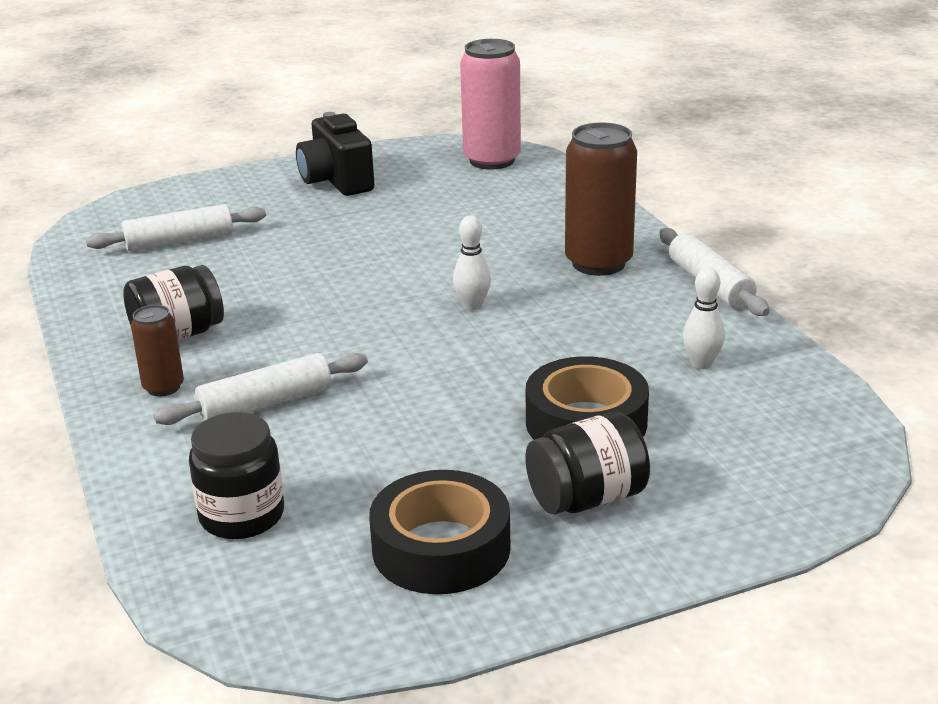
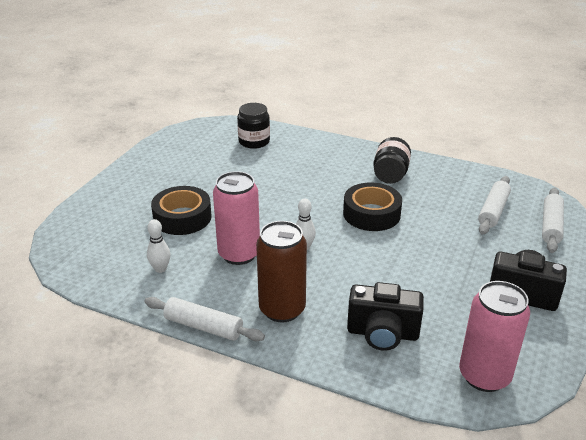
camera: 135 degrees right, 5 degrees up
brown can [131,305,184,396] -> none
white rolling pin [153,353,368,425] -> white rolling pin moved to [542,188,564,253]
black tape [369,470,511,594] -> black tape moved to [343,183,402,231]
black jar [525,412,650,514] -> none
none -> pink can [213,171,260,265]
none -> black camera [347,282,424,351]

